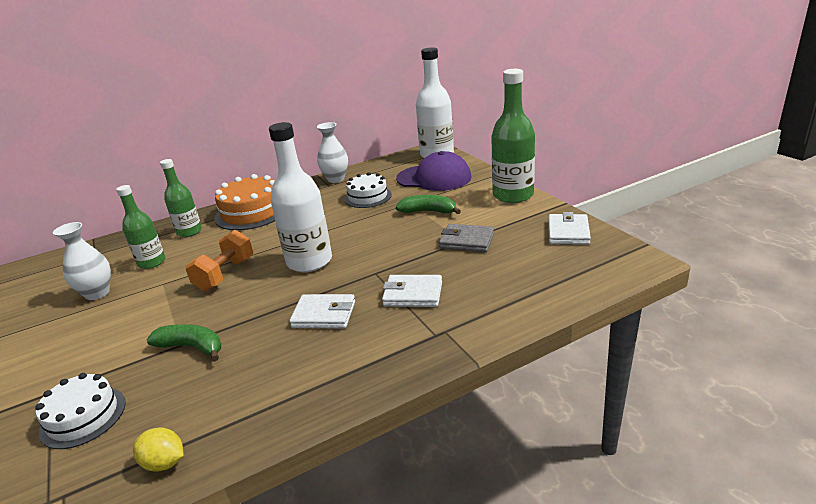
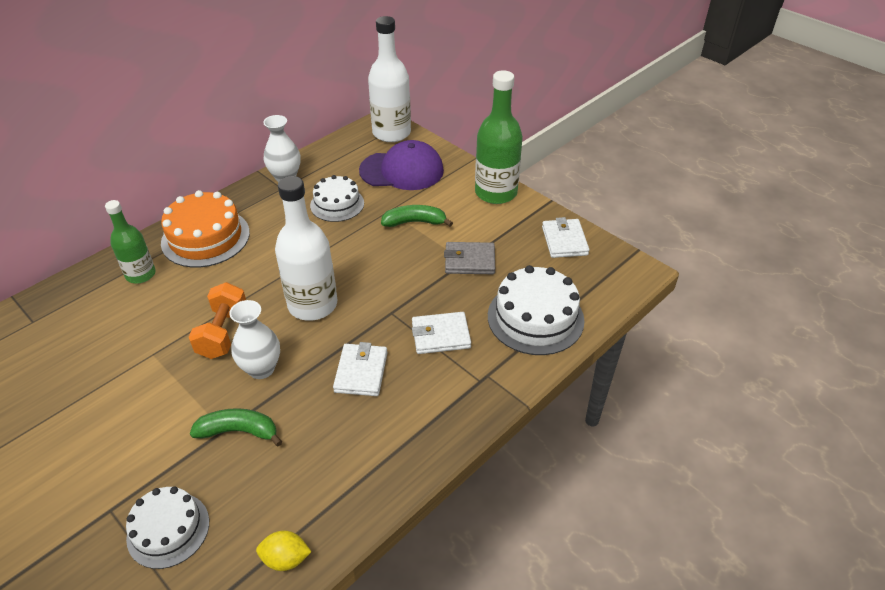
camera: 20 degrees left, 15 degrees up
white vase [53,222,111,300] -> white vase moved to [229,300,280,379]
green bottle [116,185,165,269] -> none
white wallet [289,294,355,329] -> white wallet turned 75 degrees counterclockwise [333,342,387,396]
none -> white cake [488,265,585,355]

